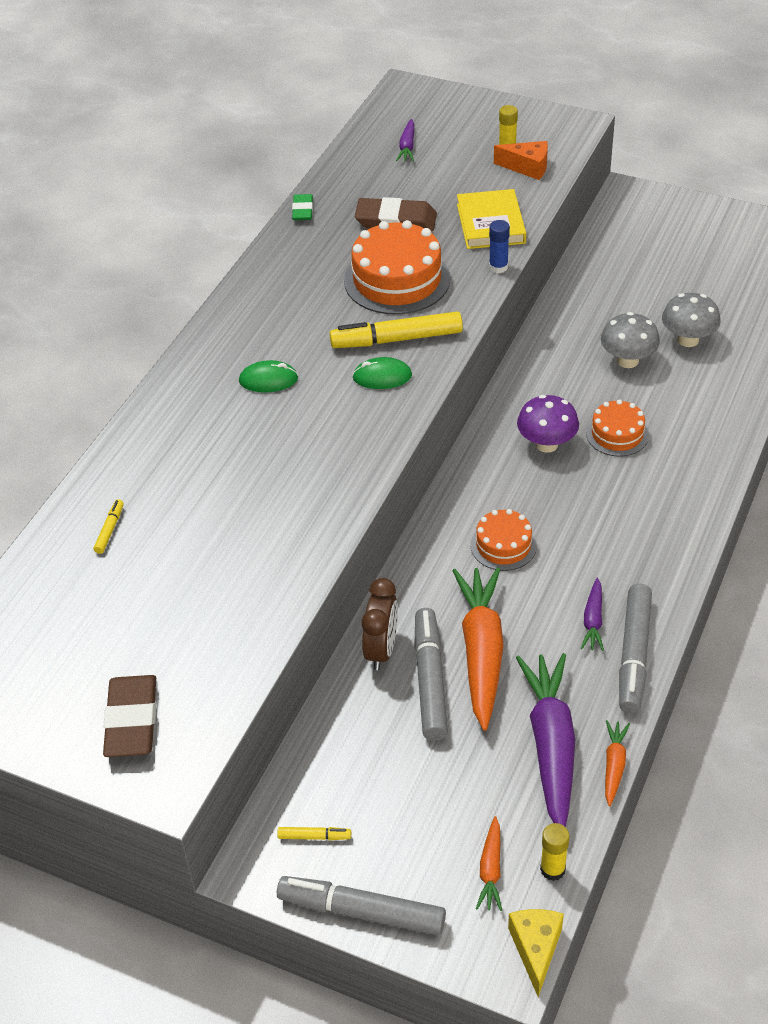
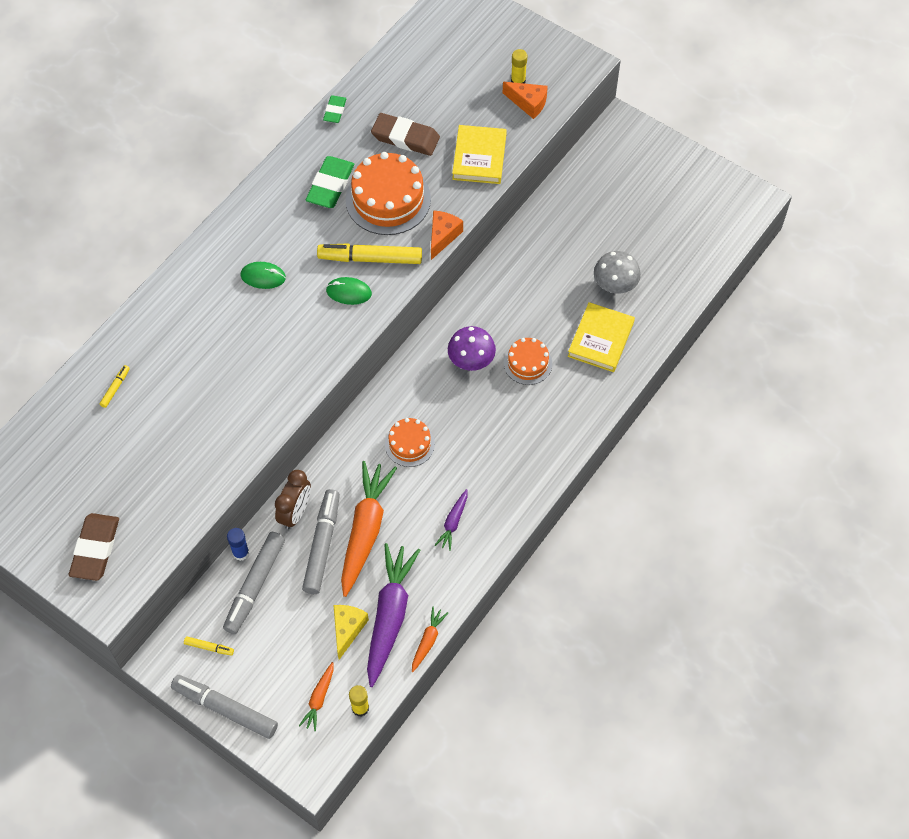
camera: 10 degrees right, 15 degrees up
purple carrot [396,119,414,162] -> none
blue glue stick [489,220,510,273] -> blue glue stick moved to [227,528,249,561]
yellow cheese [508,909,564,997] -> yellow cheese moved to [334,605,369,660]
grey mushroom [601,312,660,368] -> none
grey marker [619,584,652,713] -> grey marker moved to [223,532,285,634]
none -> green eraser [306,156,354,208]
none -> orange cheese [431,211,463,260]
none -> yellow book [568,302,635,372]

